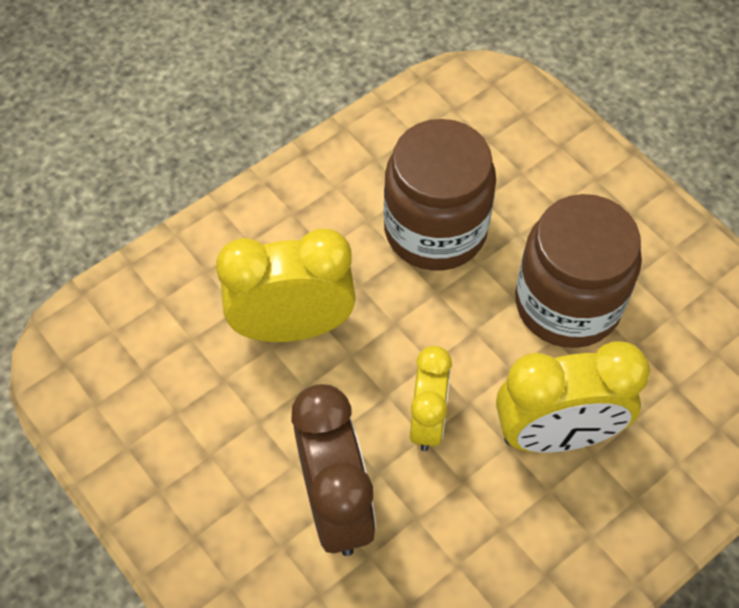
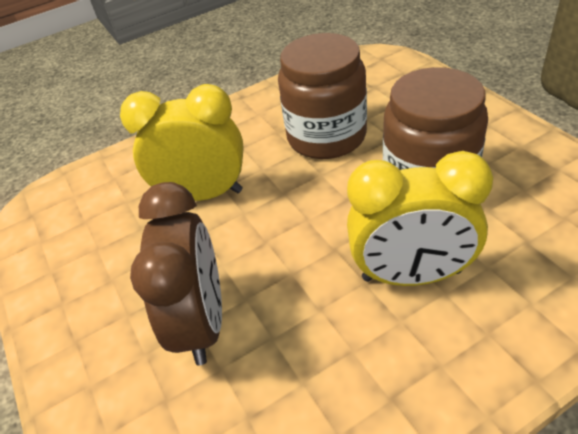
camera: 15 degrees right, 15 degrees down
yellow clock [410,346,452,451] -> none

